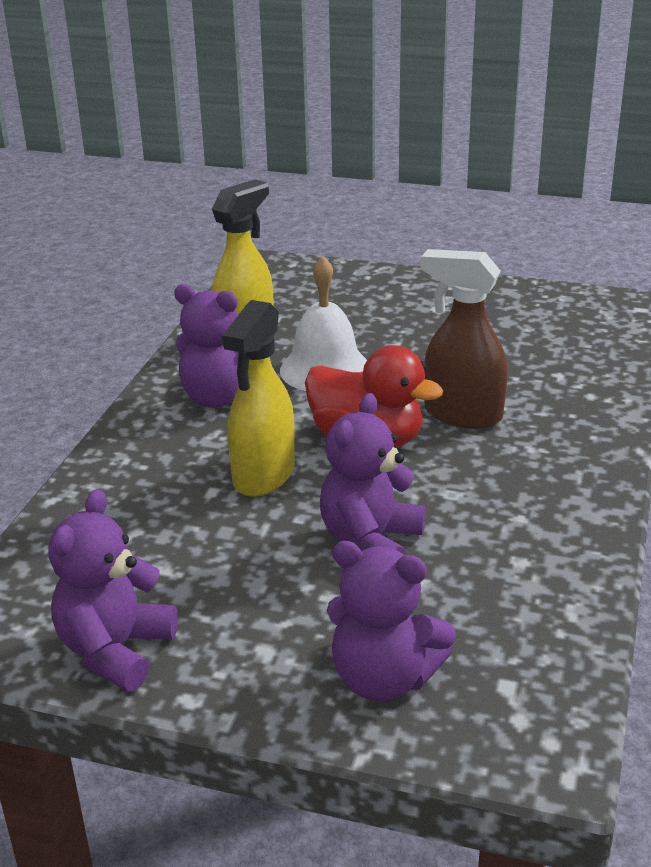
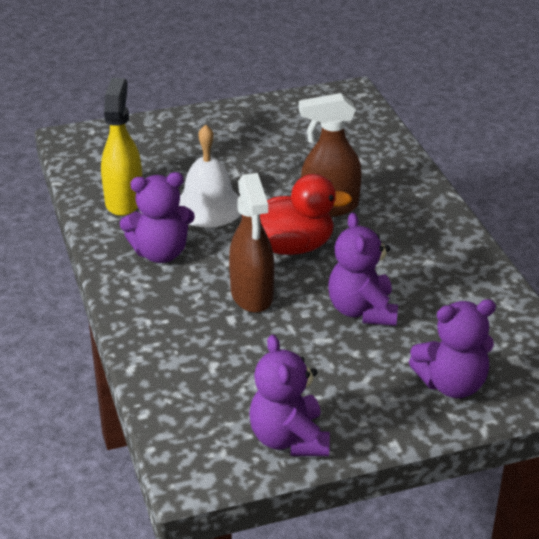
camera: 35 degrees left, 5 degrees up
yellow spray bottle [222,300,295,497] -> brown spray bottle [229,173,274,313]

